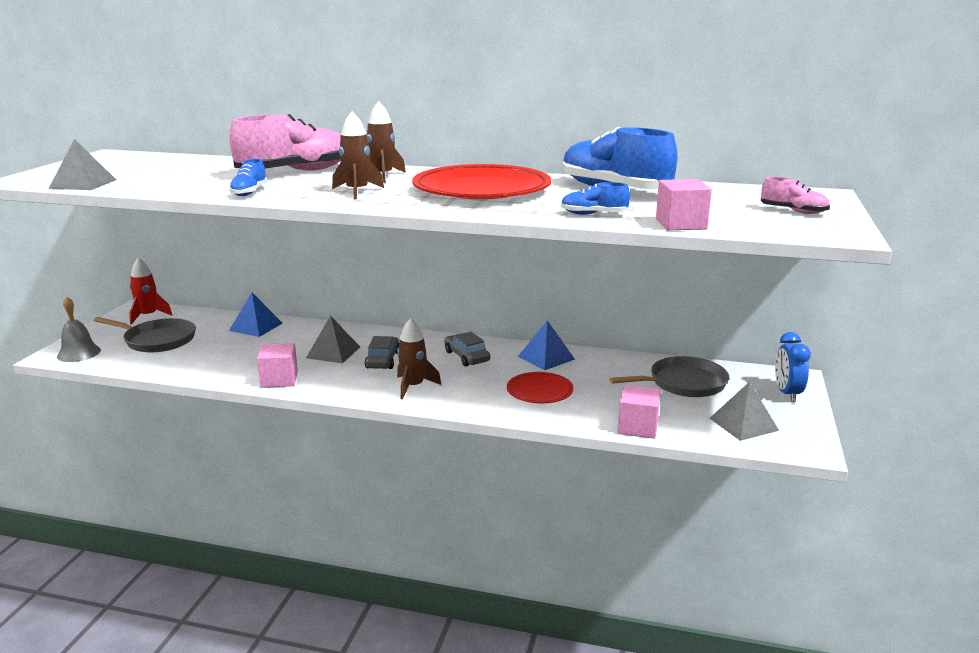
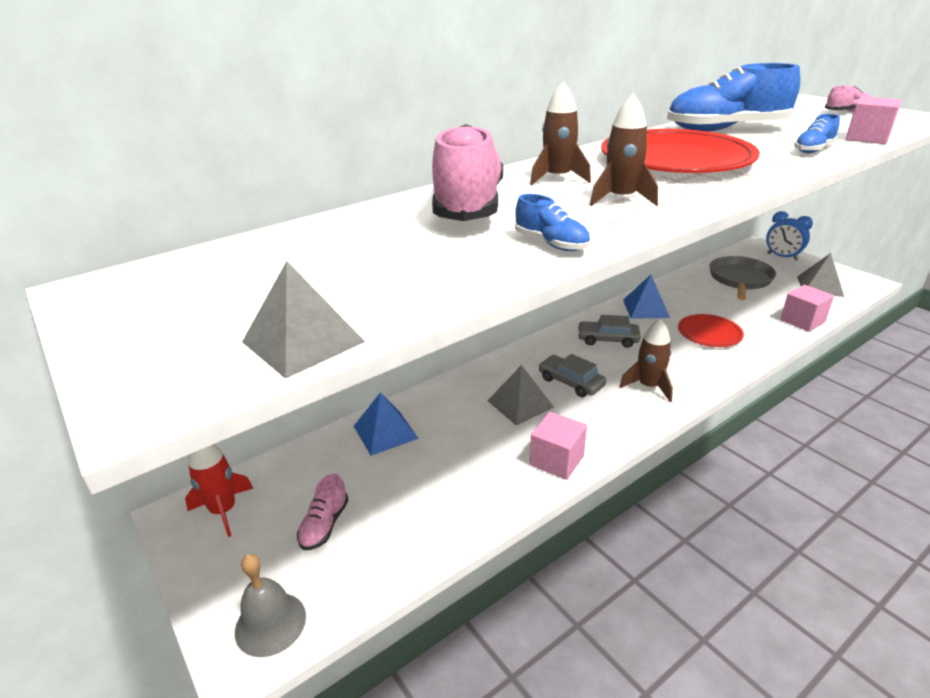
camera: 50 degrees left, 10 degrees up
grey pan [94,317,196,353] -> pink shoe [297,474,349,550]

